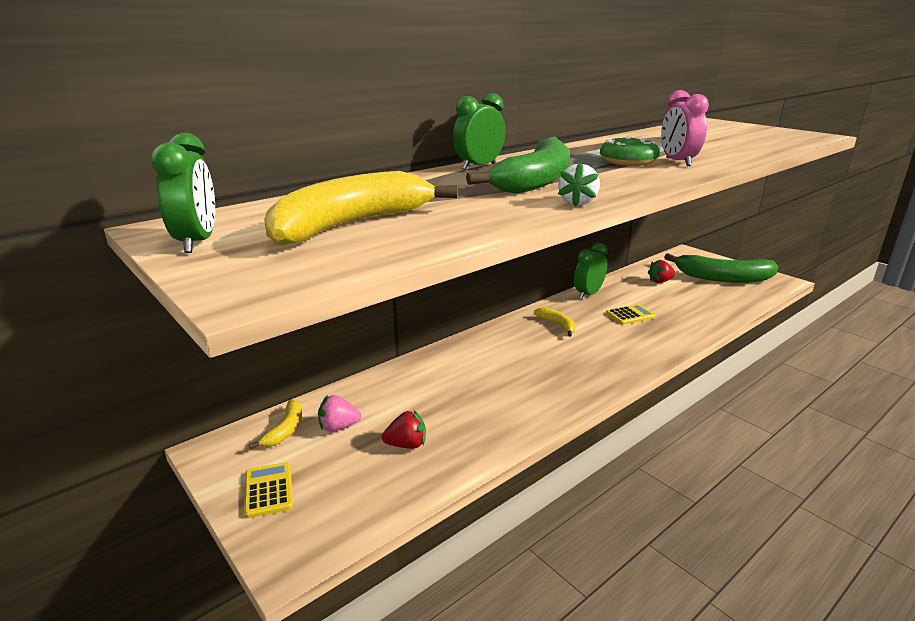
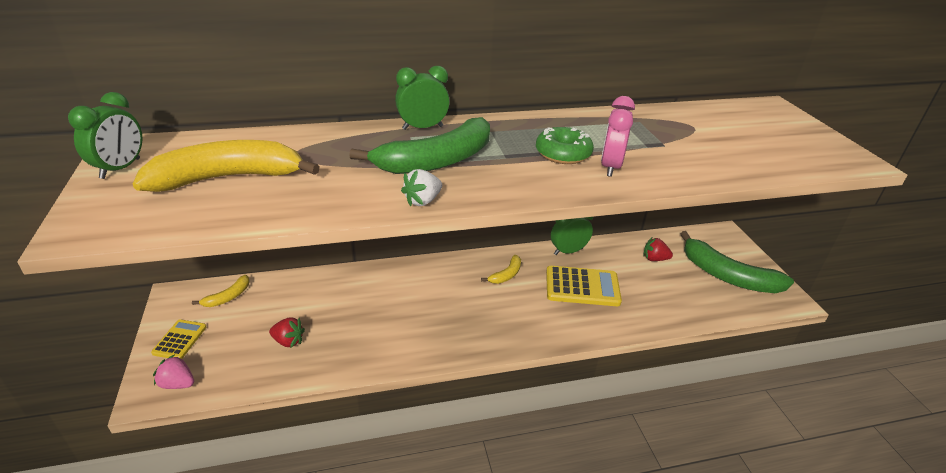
camera: 25 degrees right, 10 degrees up
pink strawberry [318,395,361,432] -> pink strawberry moved to [153,354,194,389]
yellow banana [534,307,575,337] -> yellow banana turned 45 degrees clockwise [481,255,521,284]
yellow calculator [606,304,656,325] -> yellow calculator [546,266,622,306], size x1.75

